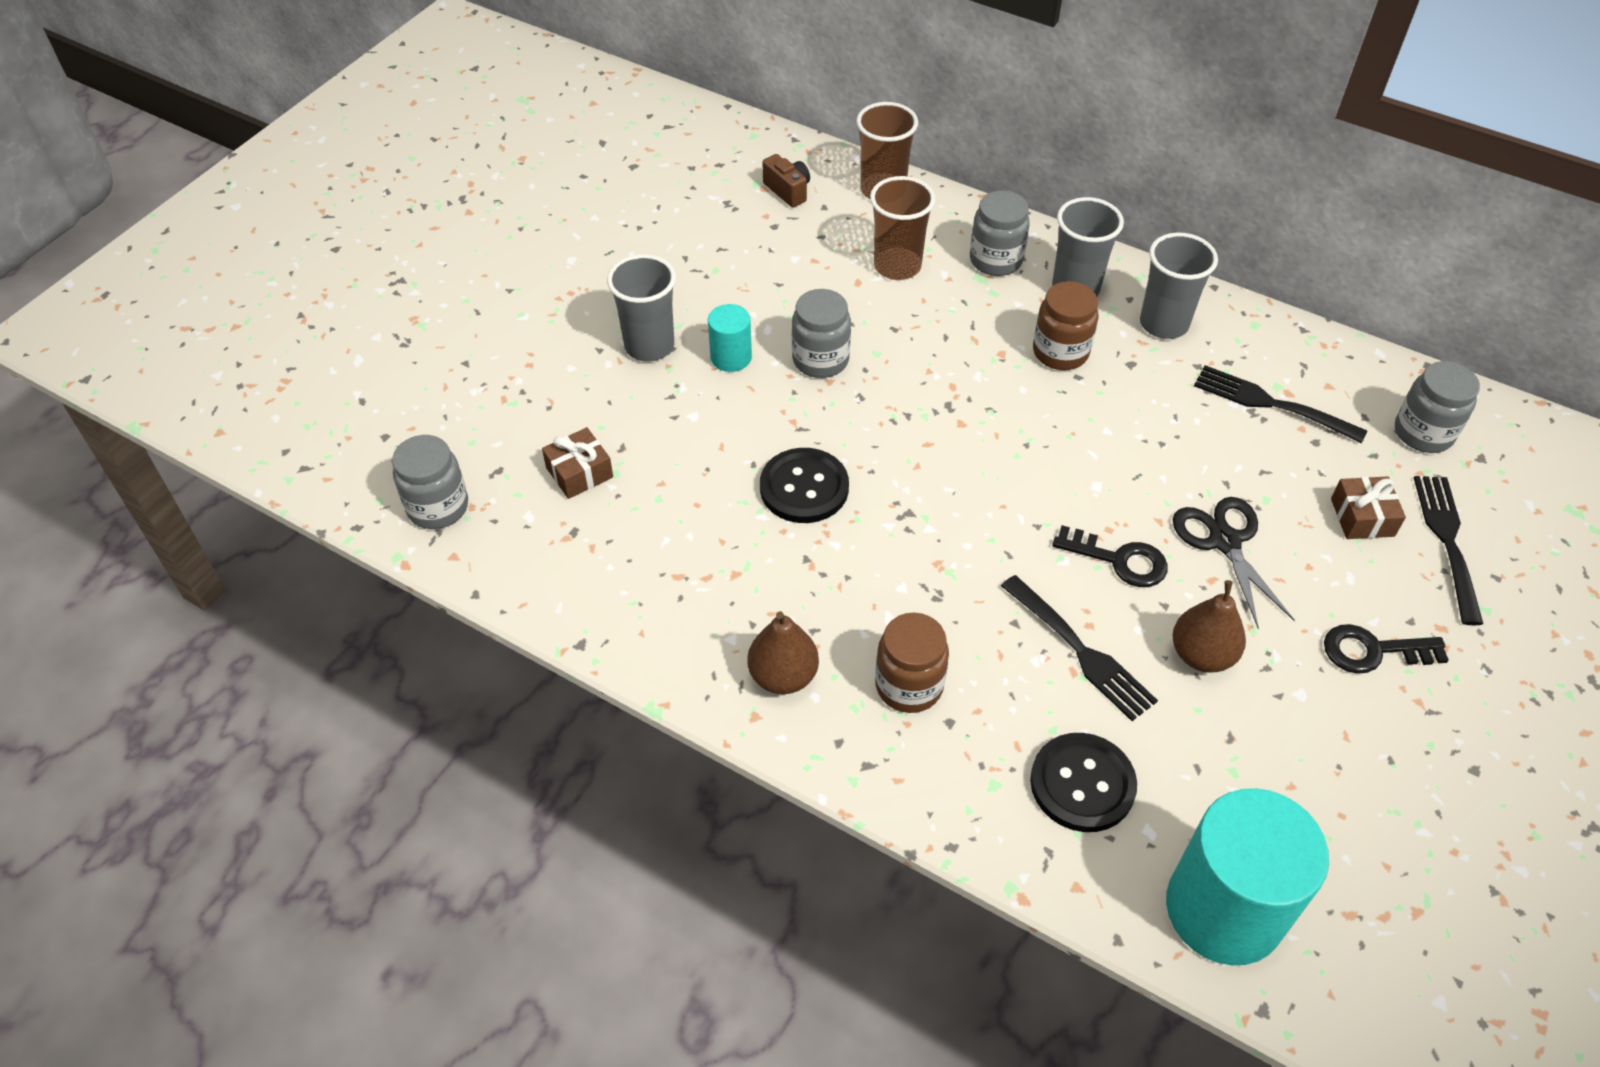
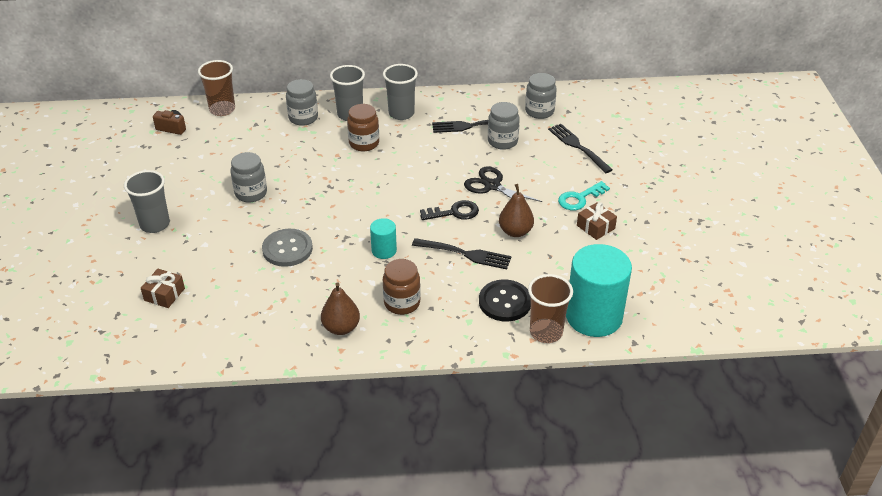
camera: 35 degrees left, 10 degrees down
grey jar [392,435,468,529] -> grey jar moved to [488,102,520,150]
turquoise cylinder [708,304,752,372] -> turquoise cylinder moved to [370,218,397,259]
black button [760,448,849,523] -> grey button [262,229,313,267]
brown cup [870,176,935,280] -> brown cup moved to [528,274,573,343]
black key [1324,624,1449,674] -> turquoise key [558,181,610,210]
brown gift [1331,476,1406,539] -> brown gift moved to [577,202,617,240]

